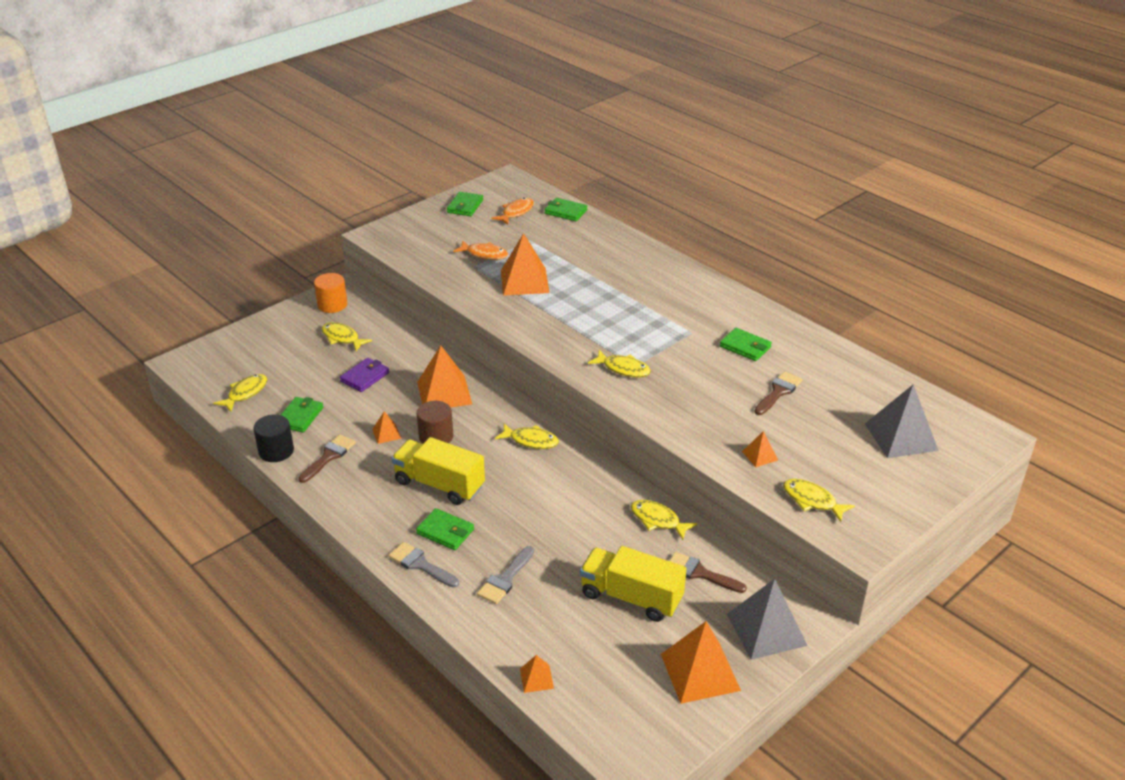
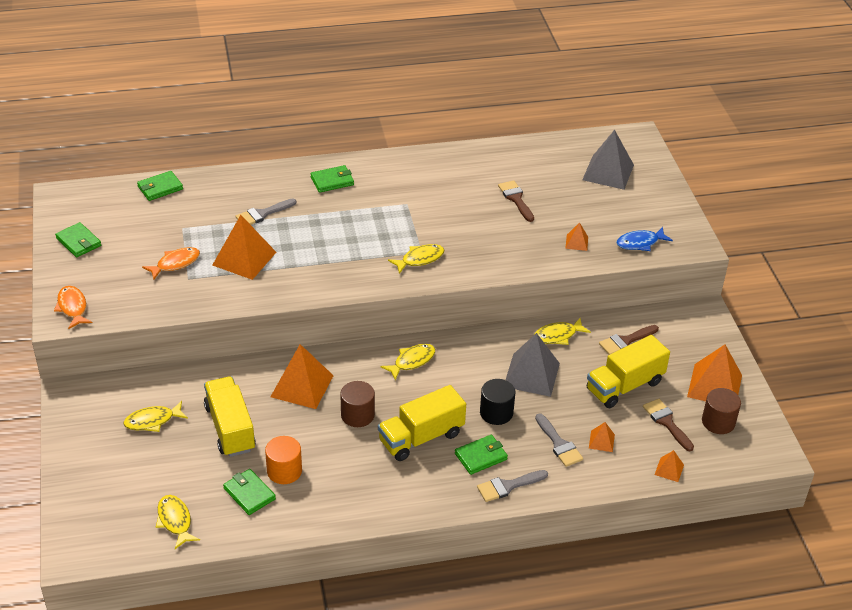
camera: 60 degrees left, 5 degrees up
black cylinder [253,414,294,462] -> black cylinder moved to [480,379,515,425]
brown brush [299,434,356,483] -> brown brush moved to [643,399,694,451]
orange cylinder [314,273,347,313] -> orange cylinder moved to [265,436,302,484]
purple wallet [340,358,389,392] -> yellow truck [204,376,256,457]
orange pyramid [372,412,401,444] -> orange pyramid moved to [589,422,615,452]
orange fish [491,198,534,225] -> orange fish moved to [54,286,93,329]
green wallet [720,328,772,361] -> green wallet moved to [310,165,354,193]
grey pyramid [727,579,807,660] -> grey pyramid moved to [506,333,560,397]
yellow fish [783,479,855,522] -> blue fish [616,227,673,251]
none -> grey brush [236,198,296,225]
none -> brown cylinder [702,388,741,434]

